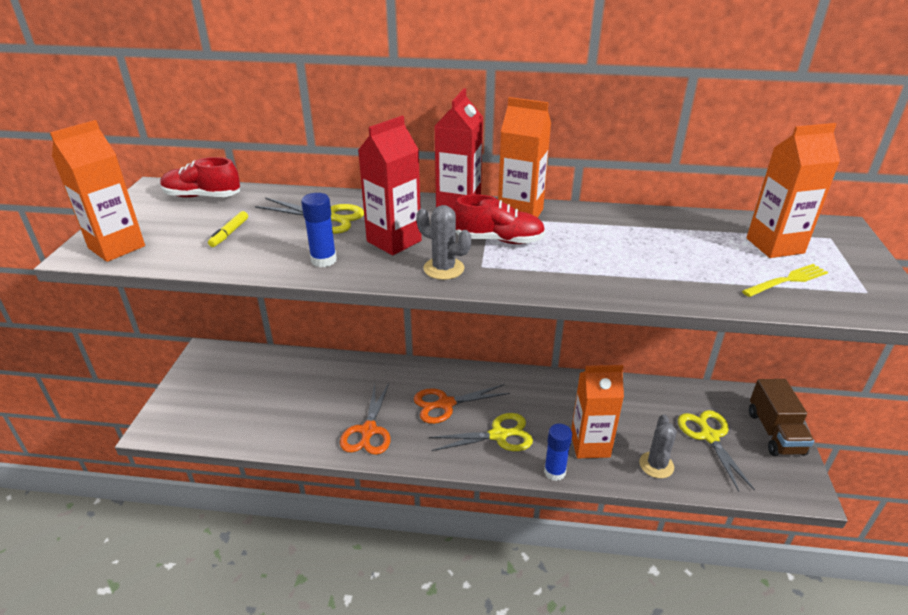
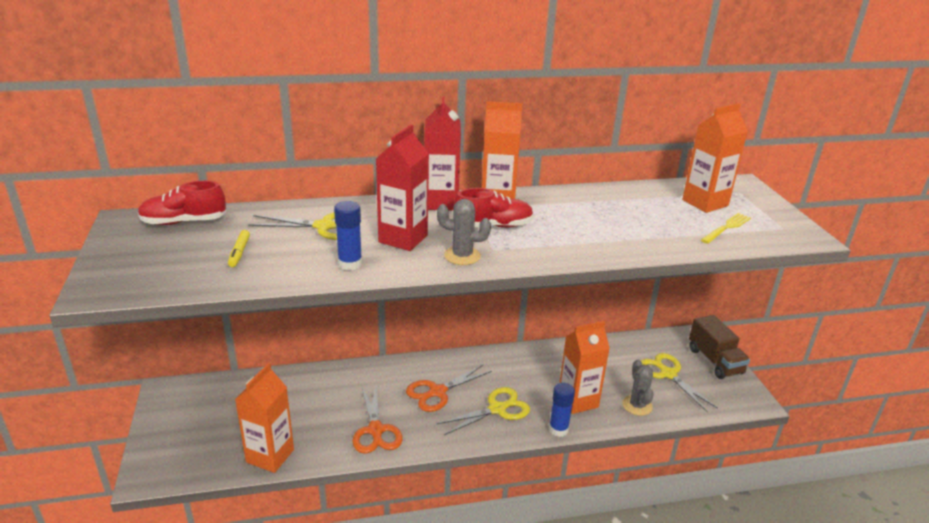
camera: 20 degrees left, 5 degrees down
orange carton [50,120,145,262] -> orange carton moved to [235,363,294,473]

